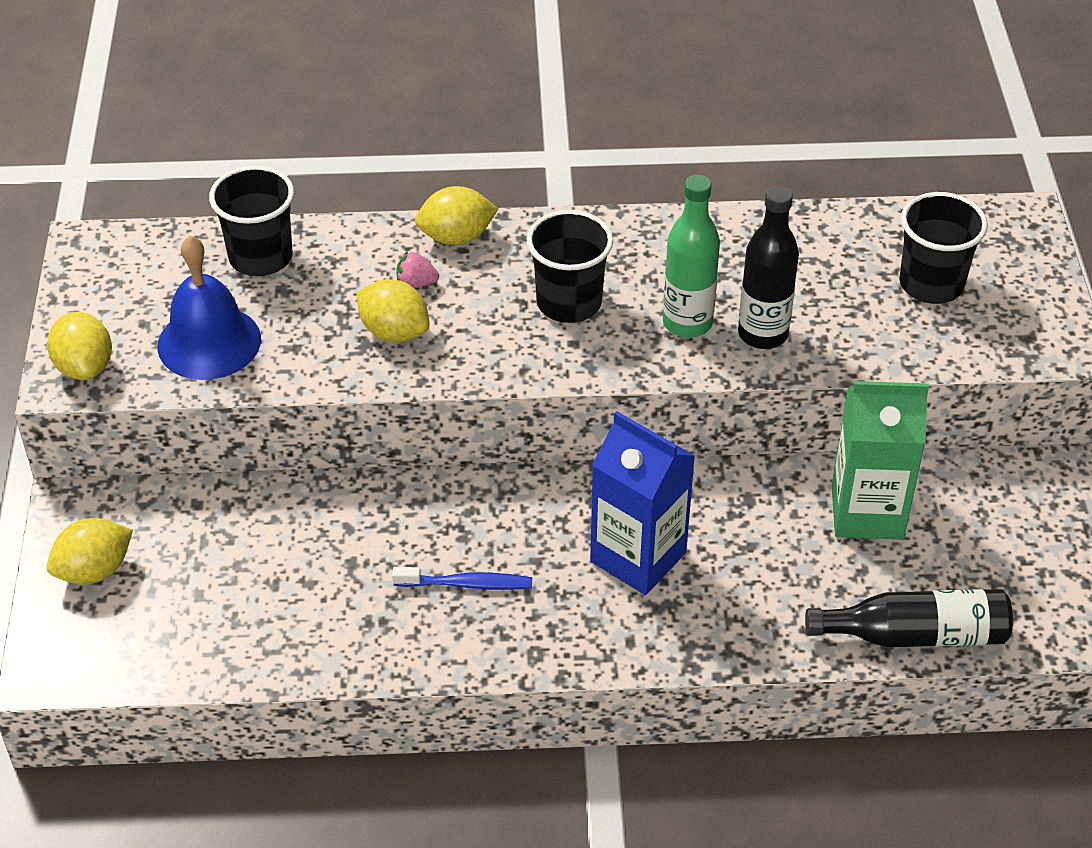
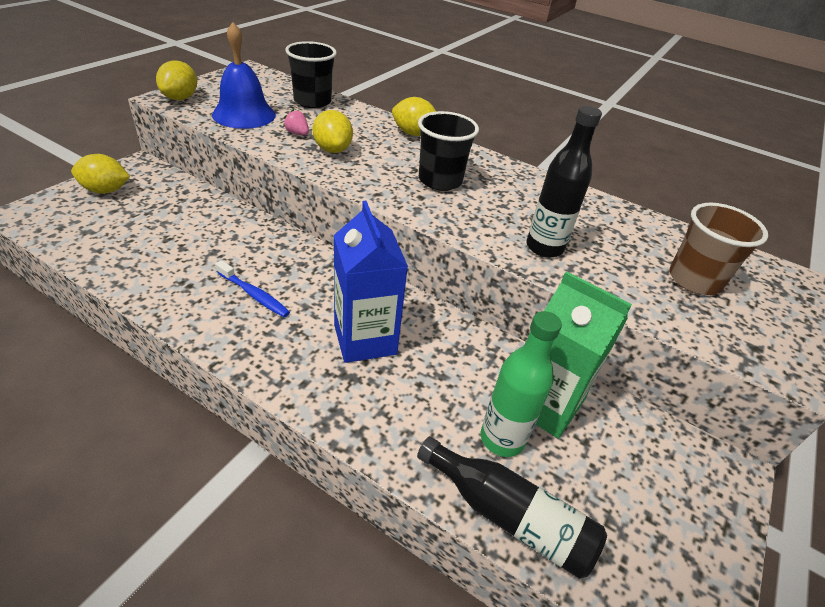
camera: 30 degrees right, 5 degrees down
pink strawberry [397,251,439,288] -> pink strawberry moved to [283,109,309,135]
green bottle [663,175,720,338] -> green bottle moved to [481,311,562,457]
black cup [900,192,988,304] -> brown cup [669,203,768,295]

